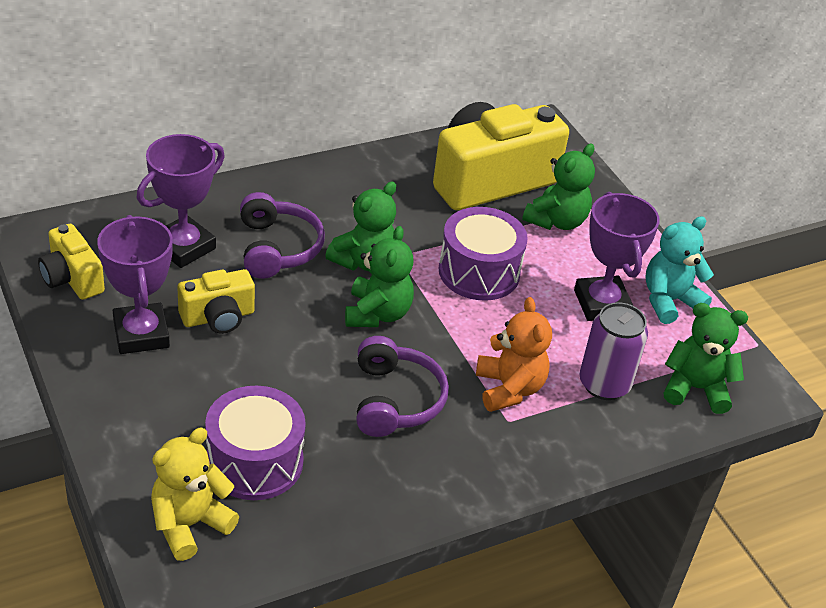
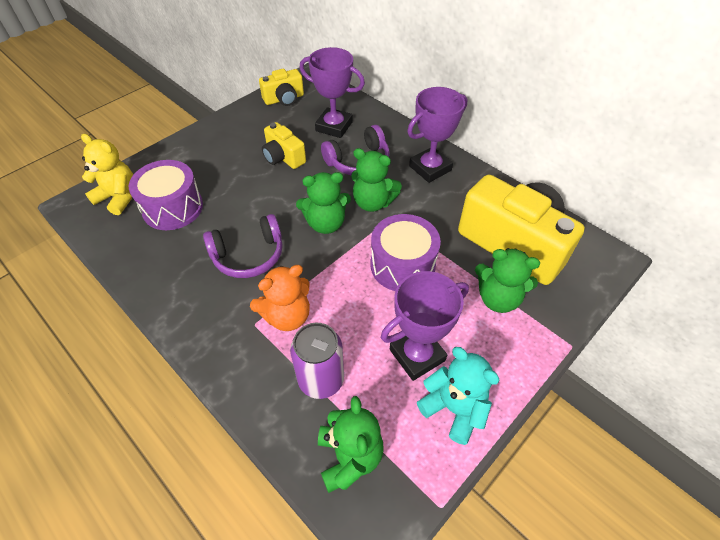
camera: 75 degrees right, 10 degrees up
yellow camera [38,224,105,300] -> yellow camera turned 150 degrees counterclockwise [259,69,304,106]
purple trophy [97,215,173,354] -> purple trophy moved to [407,87,468,183]

